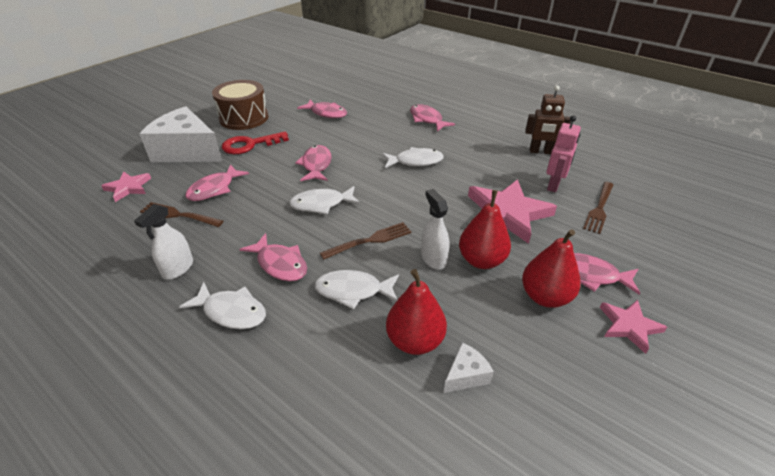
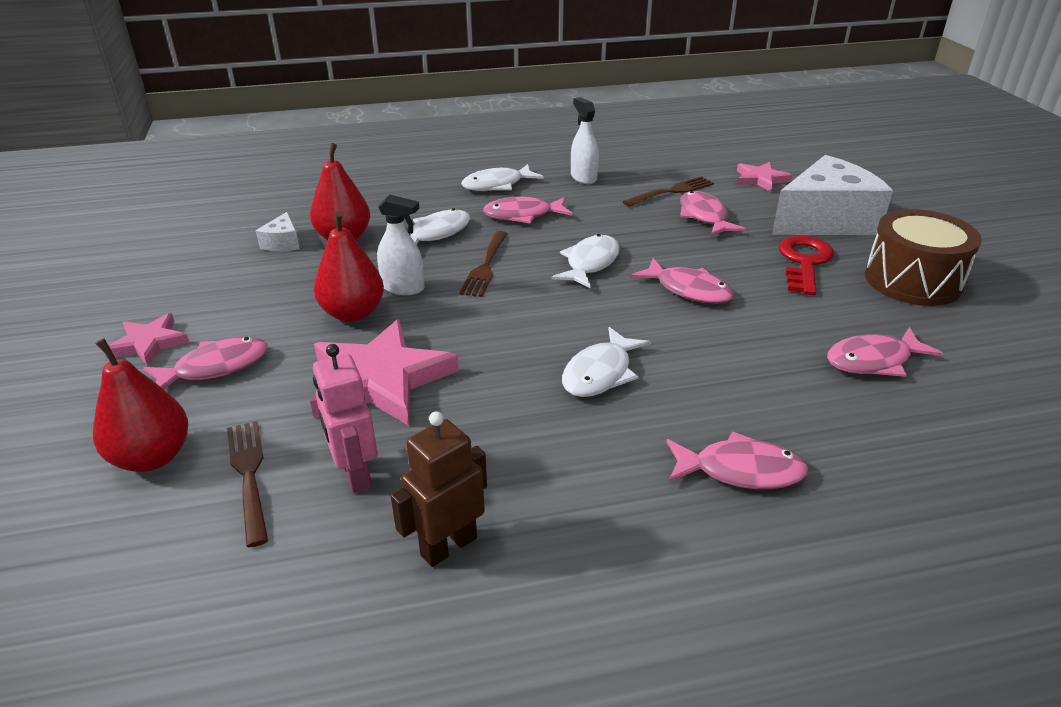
camera: 130 degrees right, 5 degrees down
red pear [522,229,581,308] -> red pear moved to [93,338,188,472]

